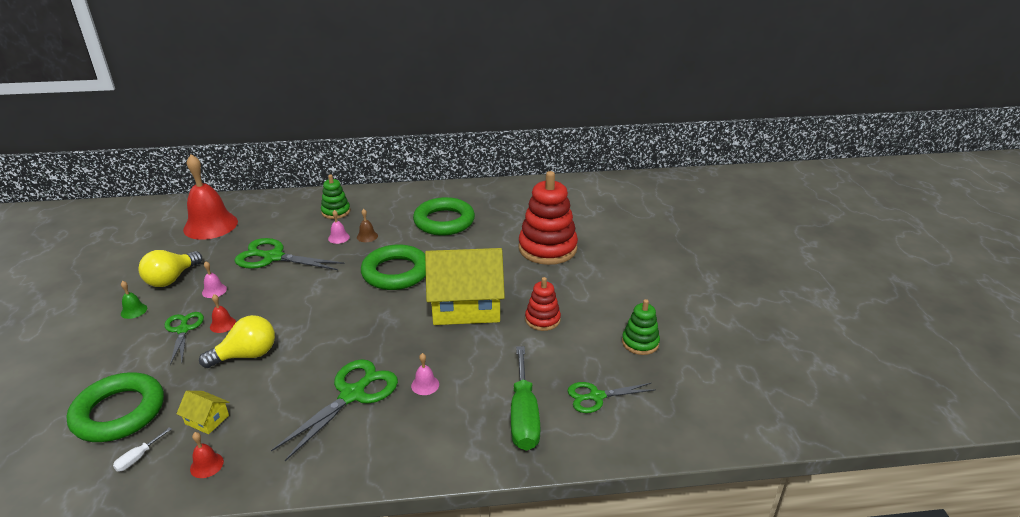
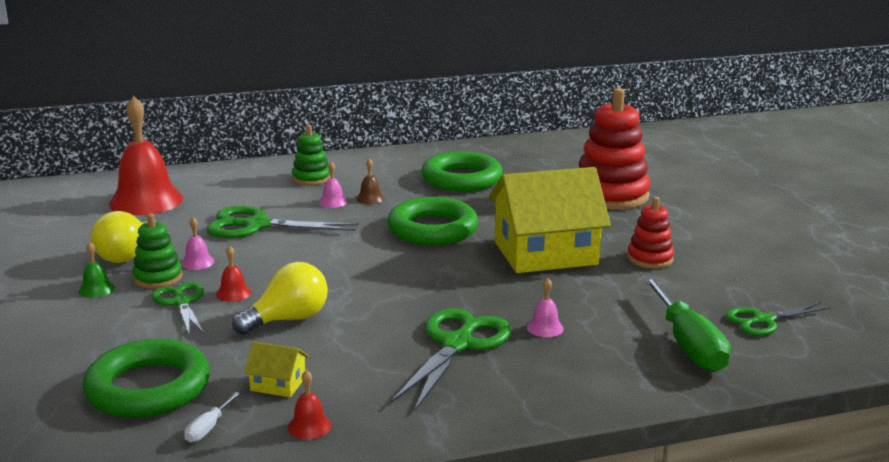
camera: 10 degrees left, 10 degrees down
green stacking toy [622,299,660,355] -> green stacking toy moved to [132,213,183,288]

